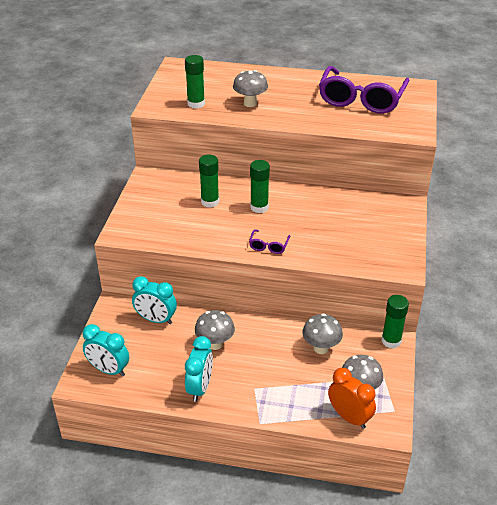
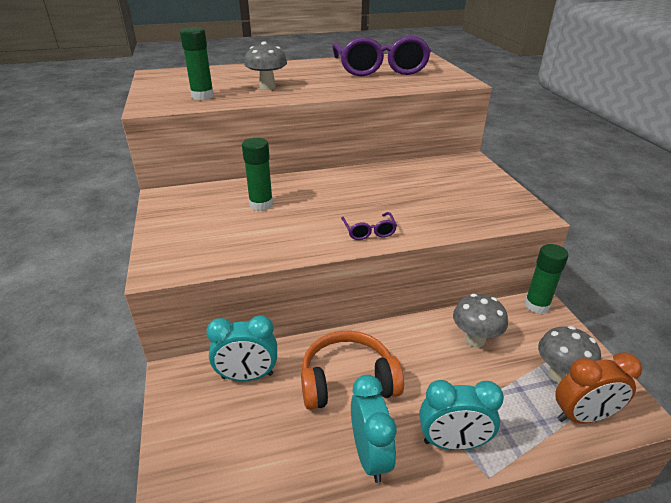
camera: 25 degrees left, 5 degrees down
turquoise clock [83,324,129,377] -> turquoise clock moved to [420,380,504,450]
grey mushroom [195,310,235,350] -> orange headphones [301,330,404,410]
green glue stick [250,160,270,213] -> none
orange clock [328,368,376,429] -> orange clock turned 150 degrees clockwise [555,352,642,424]

